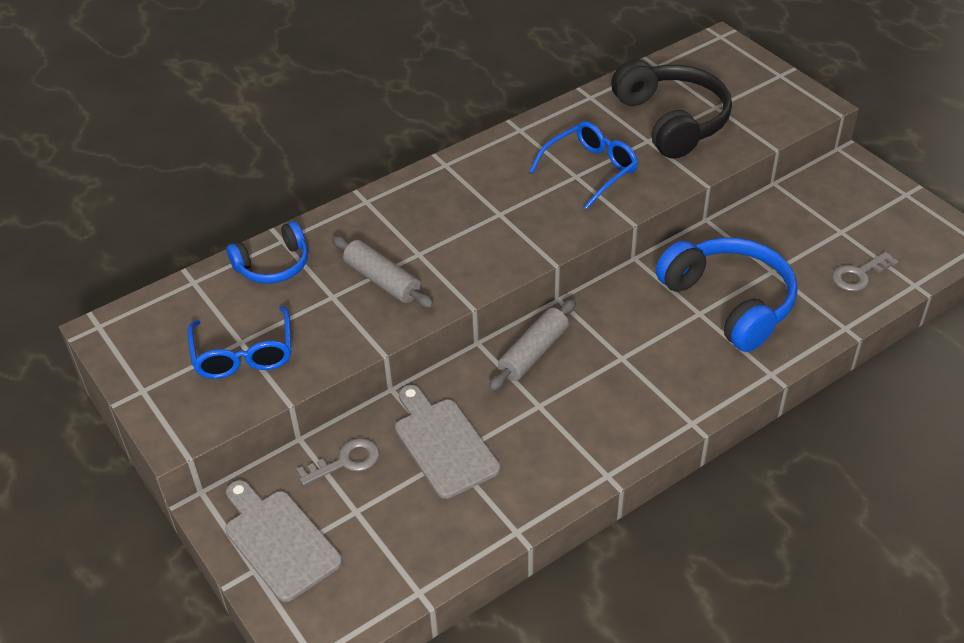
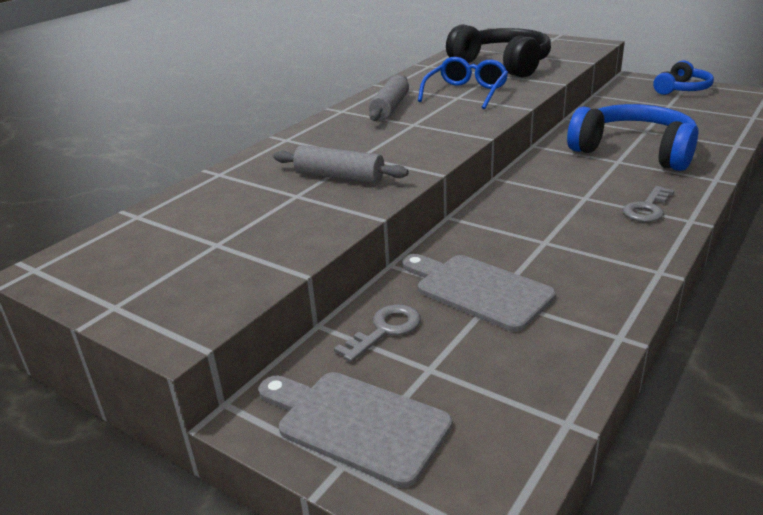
camera: 20 degrees left, 15 degrees down
blue glasses [188,306,291,379] -> none
blue headphones [227,221,308,284] -> blue headphones moved to [653,61,714,95]
grey rolling pin [489,299,576,391] -> grey rolling pin moved to [369,75,409,121]
grey key [832,252,899,291] -> grey key moved to [623,186,674,222]

